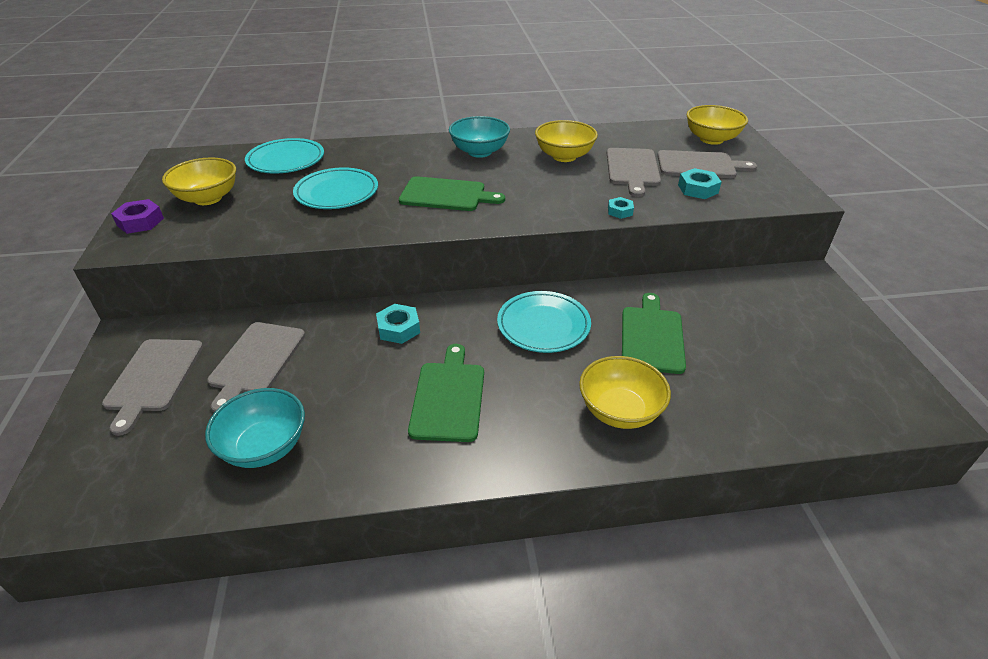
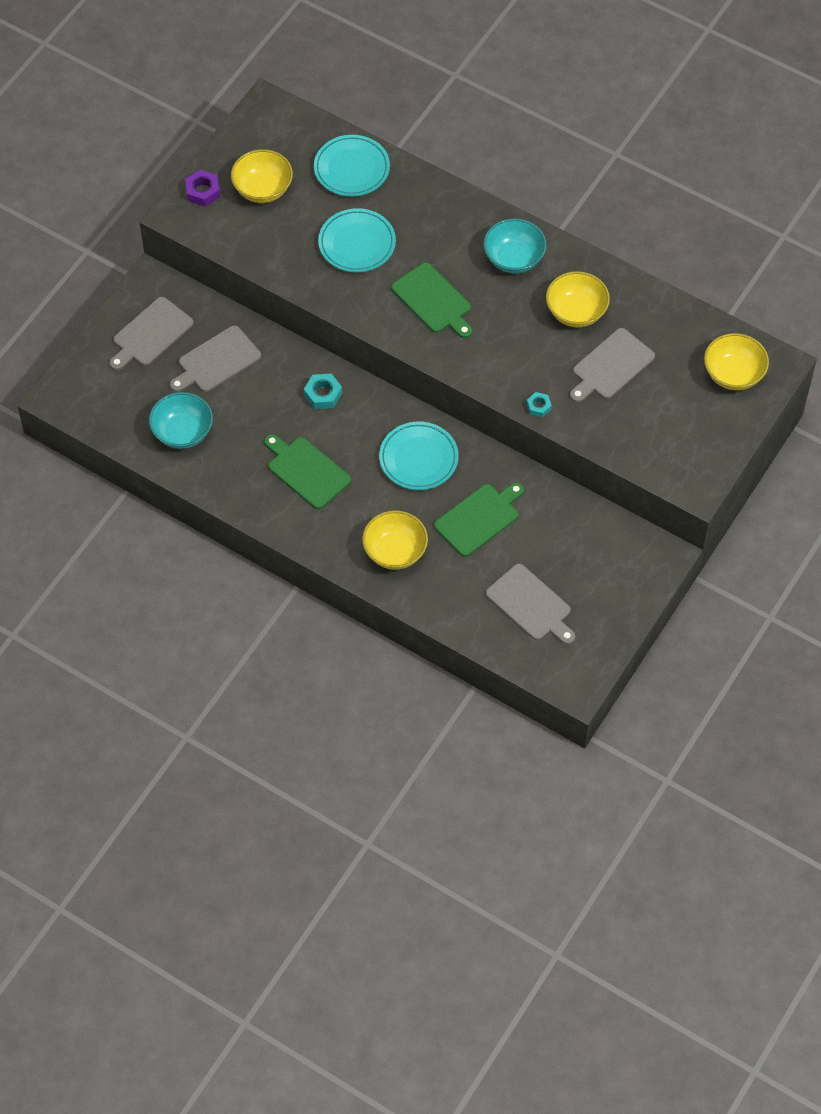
camera: 40 degrees right, 20 degrees up
green cutting board [408,344,484,442] -> green cutting board turned 90 degrees counterclockwise [264,434,351,509]
grey cutting board [657,150,757,178] -> grey cutting board moved to [486,564,575,645]
turquoise nut [678,168,721,199] -> none

